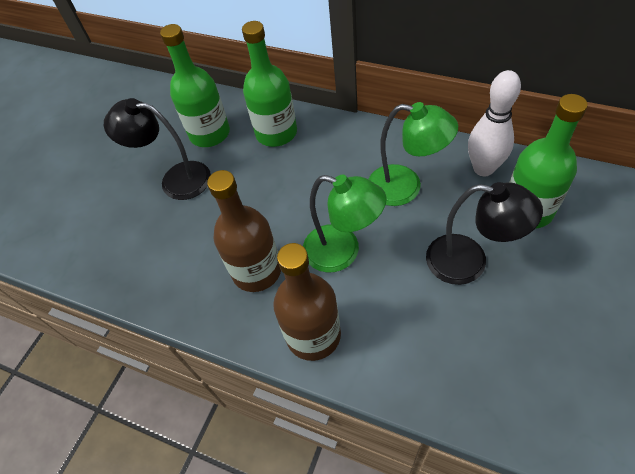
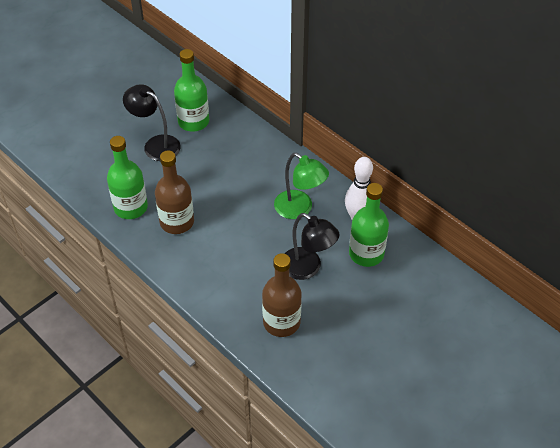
camera: 15 degrees right, 5 degrees down
green bottle [242,21,297,147] -> green bottle moved to [107,136,148,219]
brown bottle [273,243,341,361] -> brown bottle moved to [262,253,302,337]
green lamp [303,175,386,273] -> none

